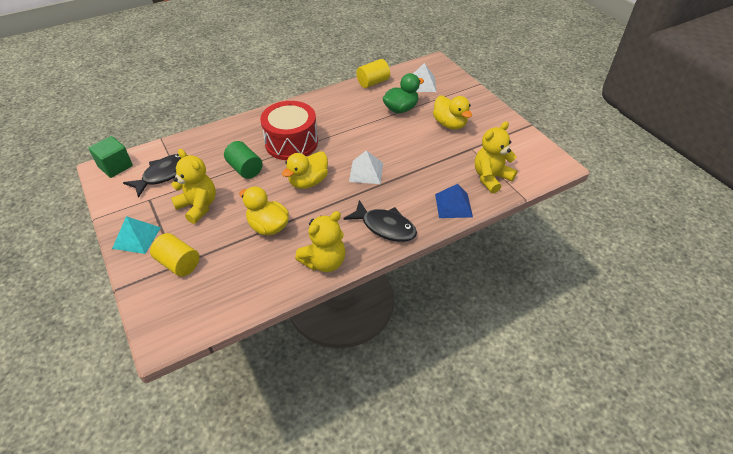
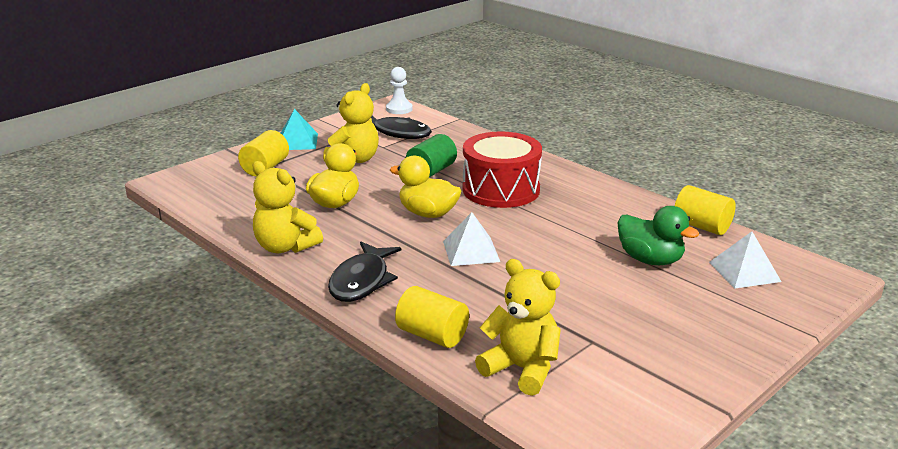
camera: 75 degrees right, 20 degrees down
green cube [89,136,133,178] -> white pawn [386,67,413,114]
yellow duck [433,95,472,129] -> none
blue pyramid [435,184,473,218] -> yellow cylinder [395,286,469,348]

